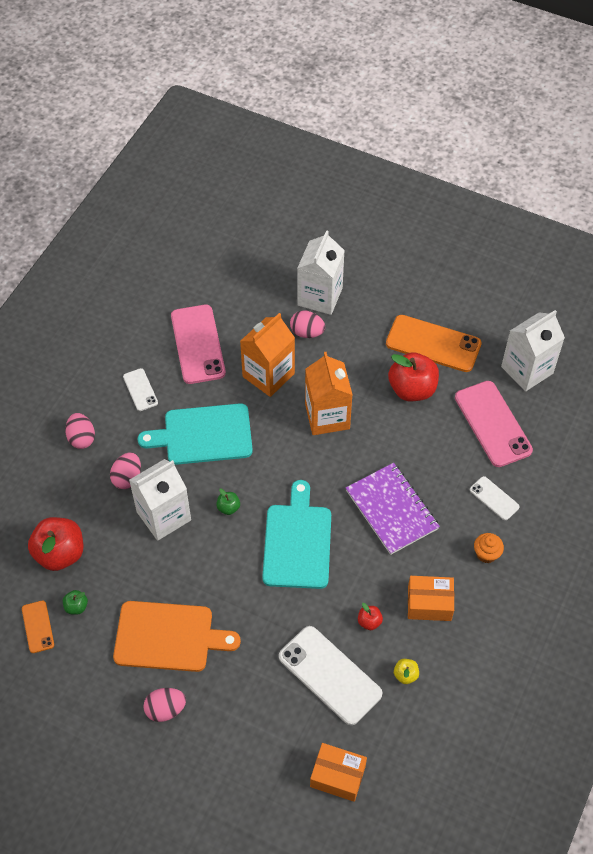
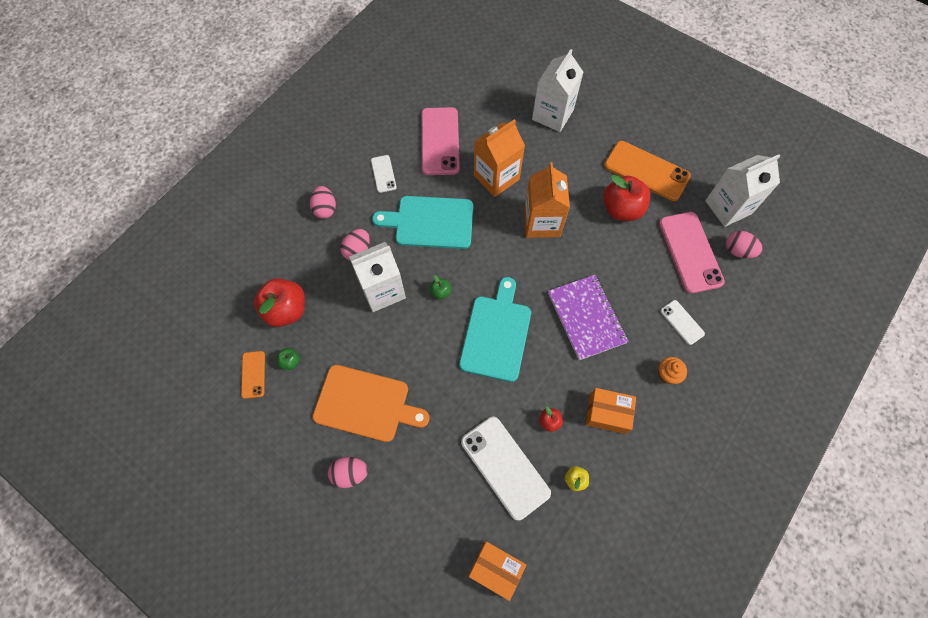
camera: 10 degrees right, 10 degrees up
pink egg [290,311,325,338] -> pink egg moved to [726,231,763,258]

